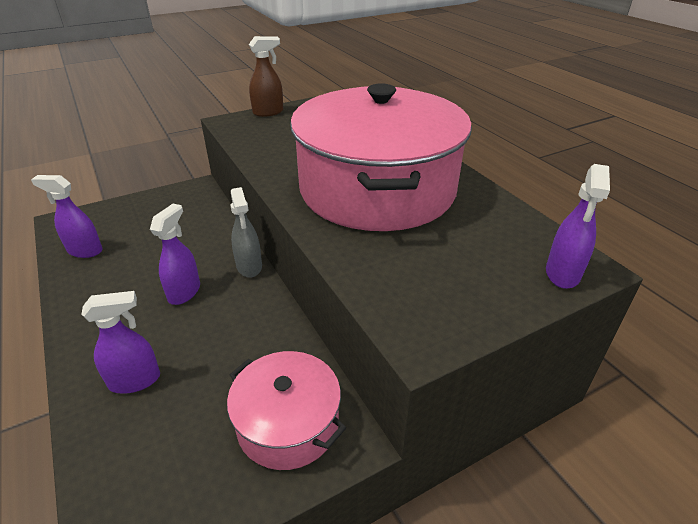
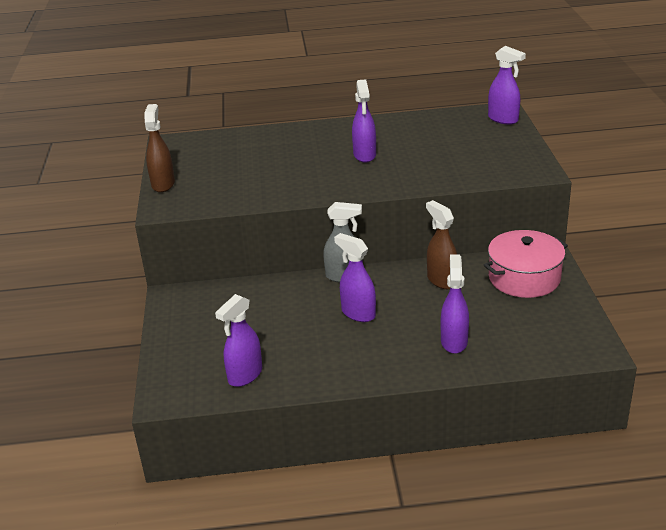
camera: 65 degrees left, 5 degrees down
pink pot [290,83,472,231] -> purple spray bottle [352,79,376,163]
none -> brown spray bottle [426,200,457,289]

